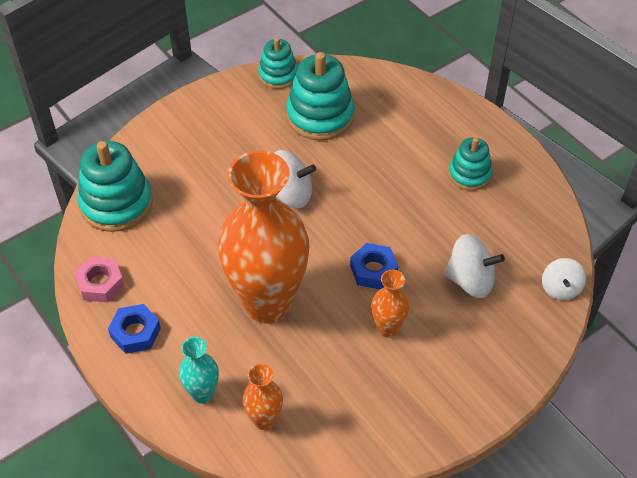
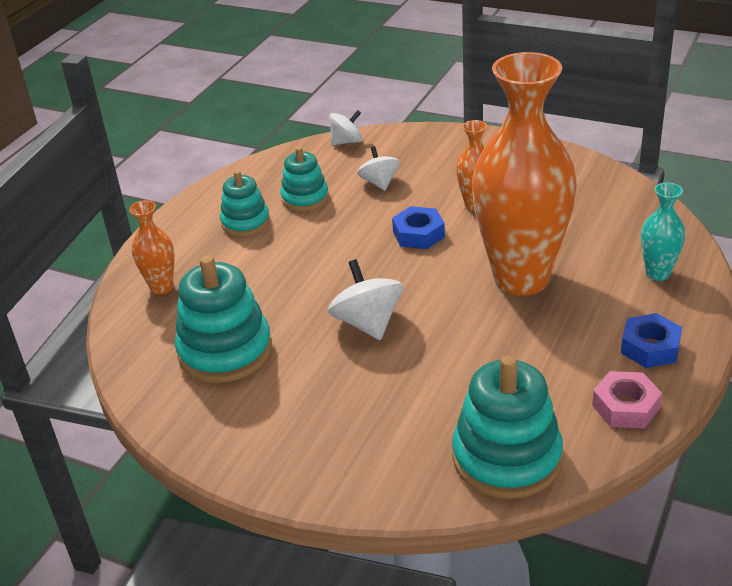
camera: 115 degrees left, 15 degrees down
orange vase [243,364,283,430] -> orange vase moved to [129,200,175,294]
turquoise stacking toy [258,37,298,89] -> turquoise stacking toy moved to [280,147,329,211]
white spinning top [444,234,505,298] -> white spinning top [357,146,400,191], size x0.66

